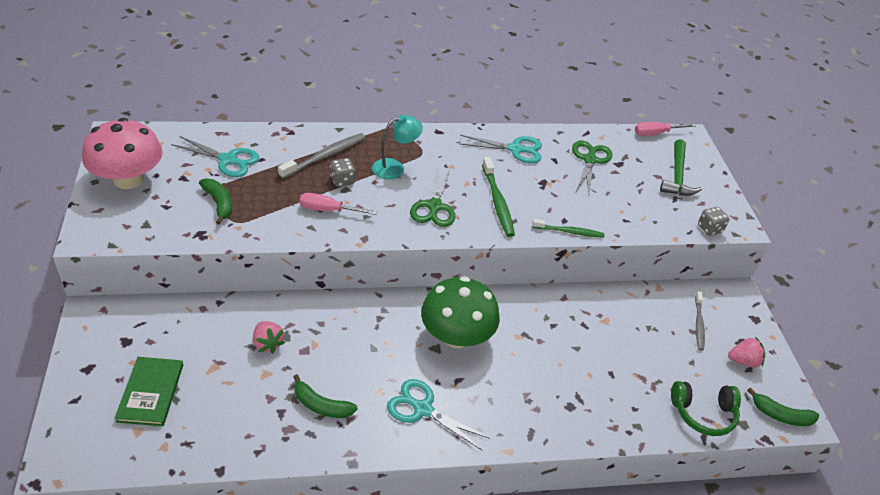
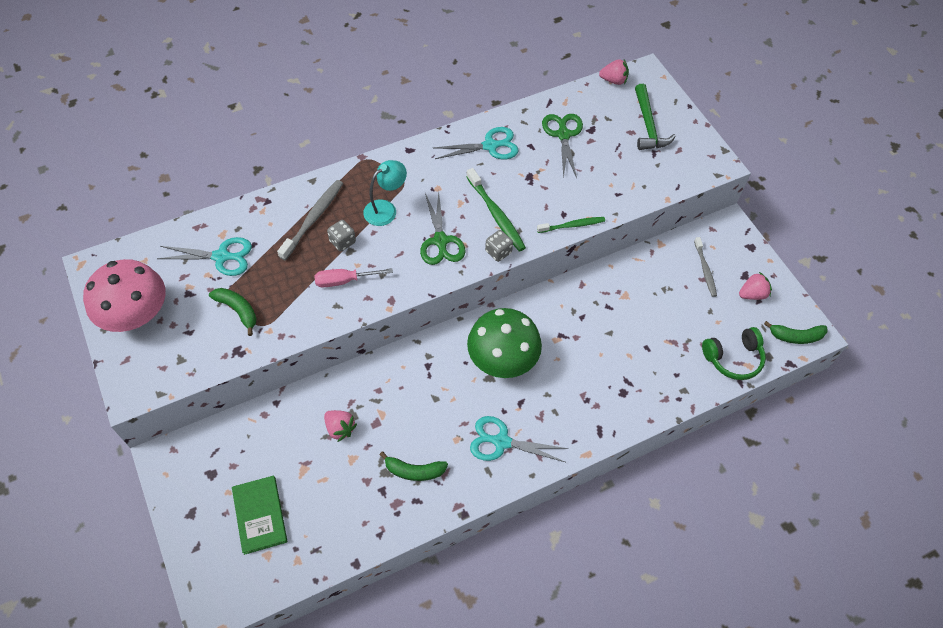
camera: 15 degrees left, 15 degrees up
pink screwdriver [635,122,696,136] -> pink strawberry [599,59,629,85]
grey dice [698,207,729,236] -> grey dice moved to [485,230,513,262]

